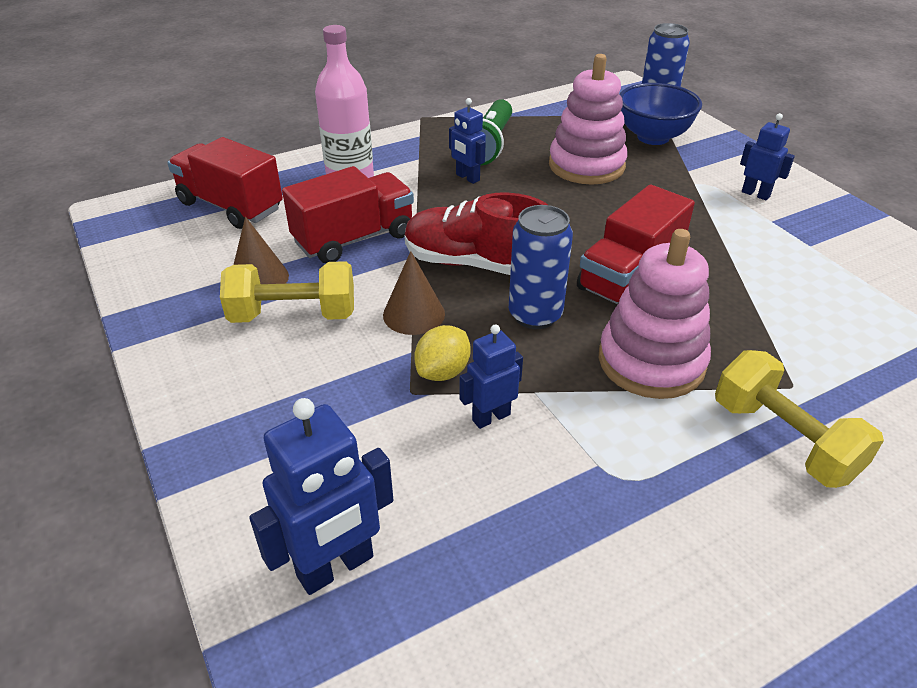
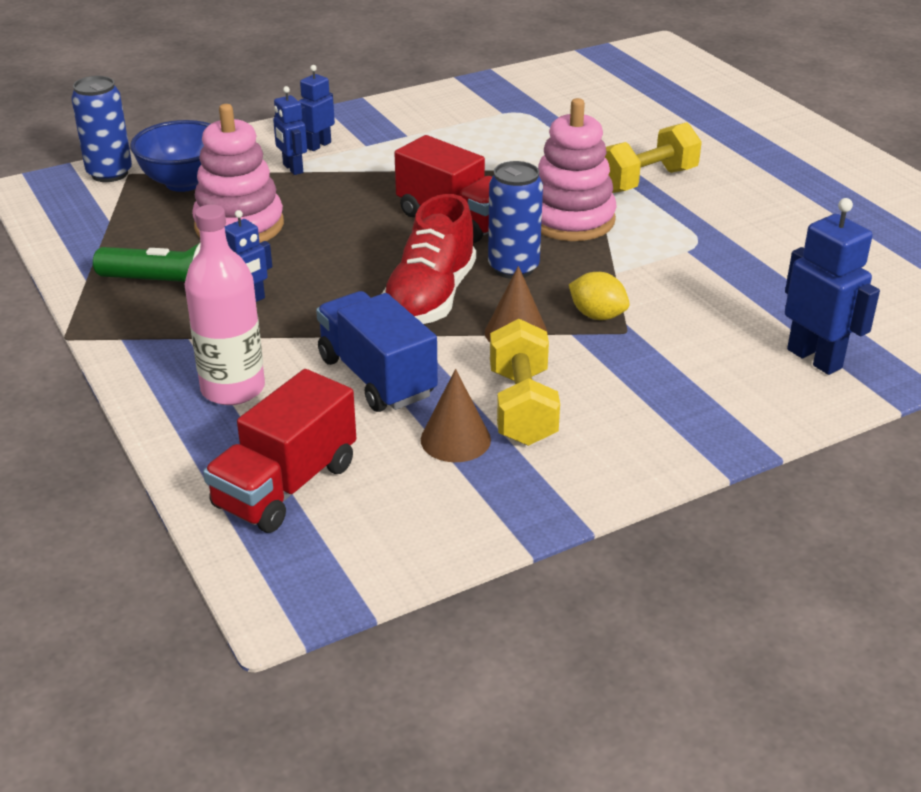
camera: 90 degrees left, 5 degrees down
red truck [282,166,414,263] -> blue truck [316,291,438,412]
blue robot [460,325,523,429] -> blue robot moved to [273,86,307,175]

